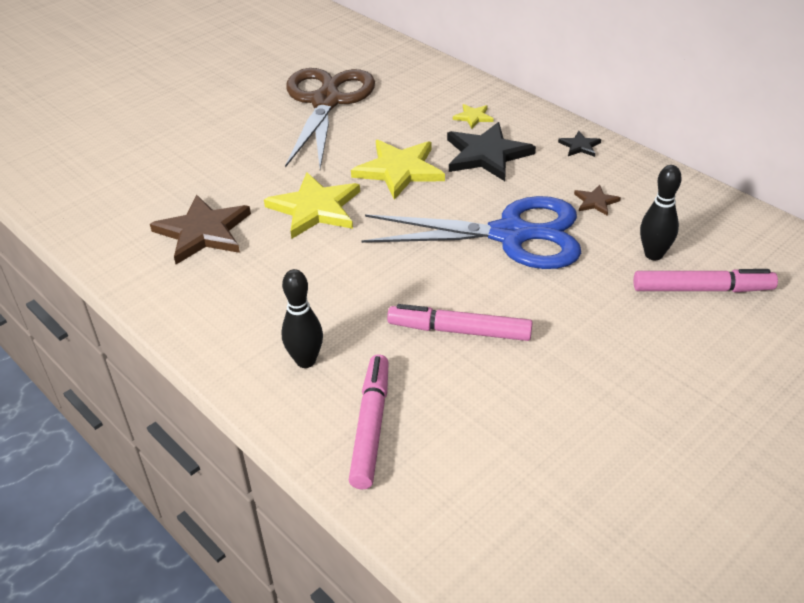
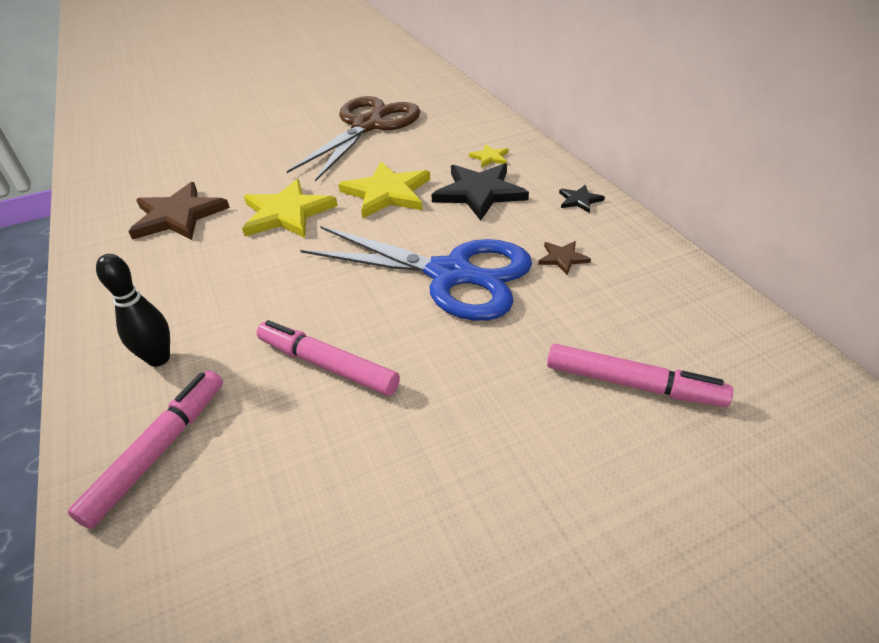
camera: 20 degrees right, 0 degrees up
black bowling pin [640,165,682,260] -> none

